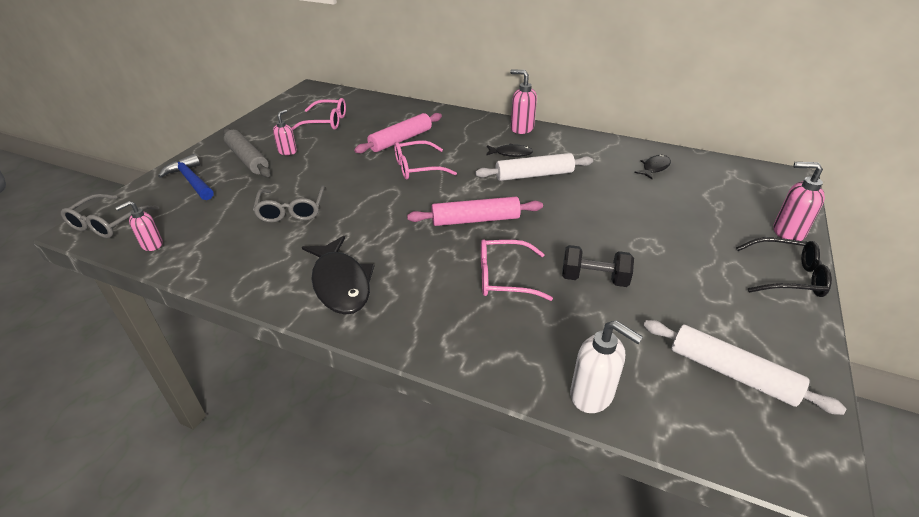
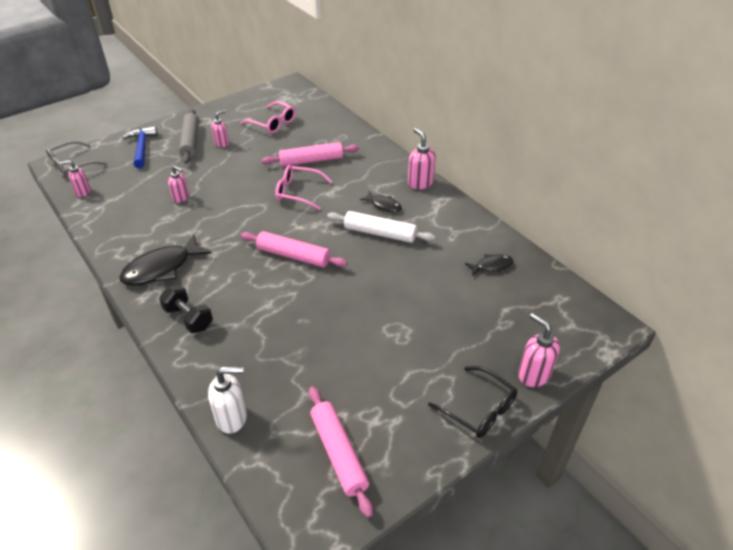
camera: 30 degrees right, 5 degrees up
grey glasses [253,185,325,223] -> pink soap dispenser [168,166,189,203]
black fish [302,236,374,315] -> black fish turned 45 degrees clockwise [119,234,211,286]
pink glasses [481,239,553,301] -> none
black dumbbell [562,245,634,287] -> black dumbbell moved to [159,285,213,333]
white soap dispenser [570,320,643,413] -> white soap dispenser turned 75 degrees counterclockwise [208,367,247,434]
white rolling pin [644,320,846,415] -> pink rolling pin [309,386,373,518]

